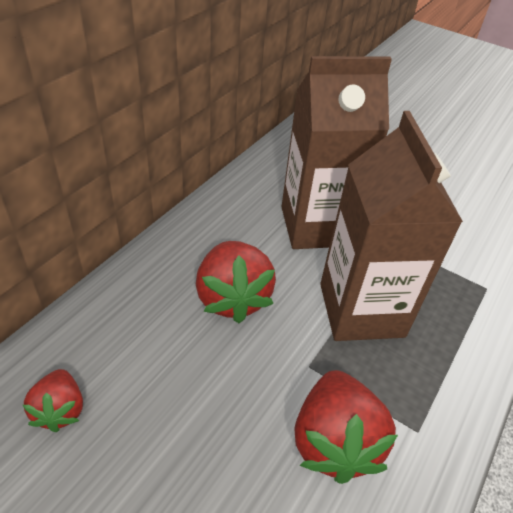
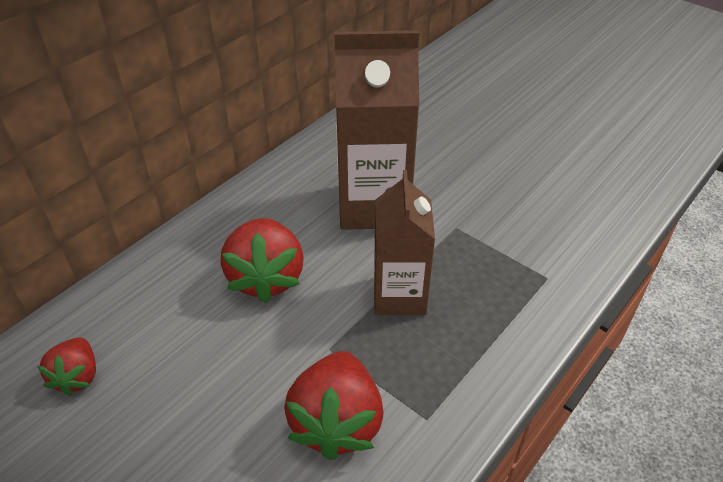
camera: 10 degrees right, 0 degrees up
brown carton [320,111,463,341] -> brown carton [374,170,435,315], size x0.66

